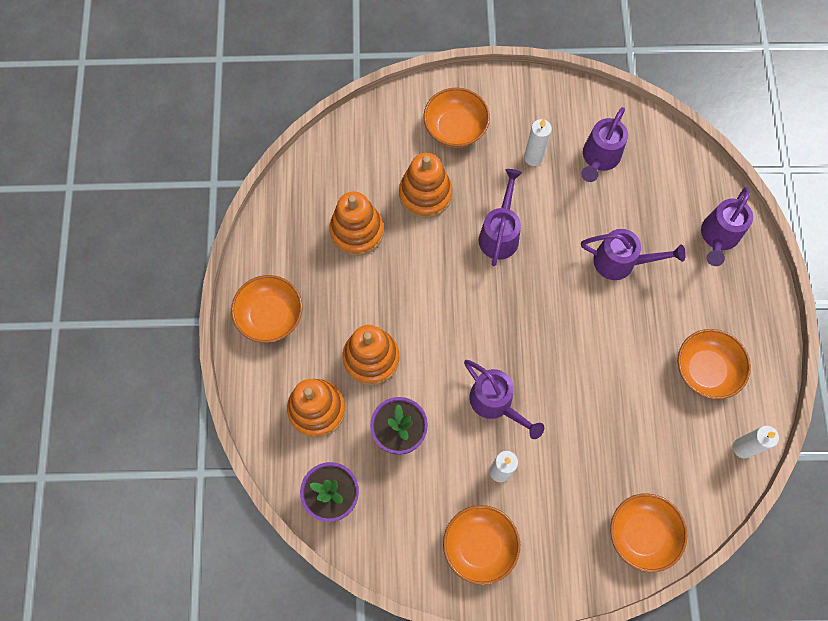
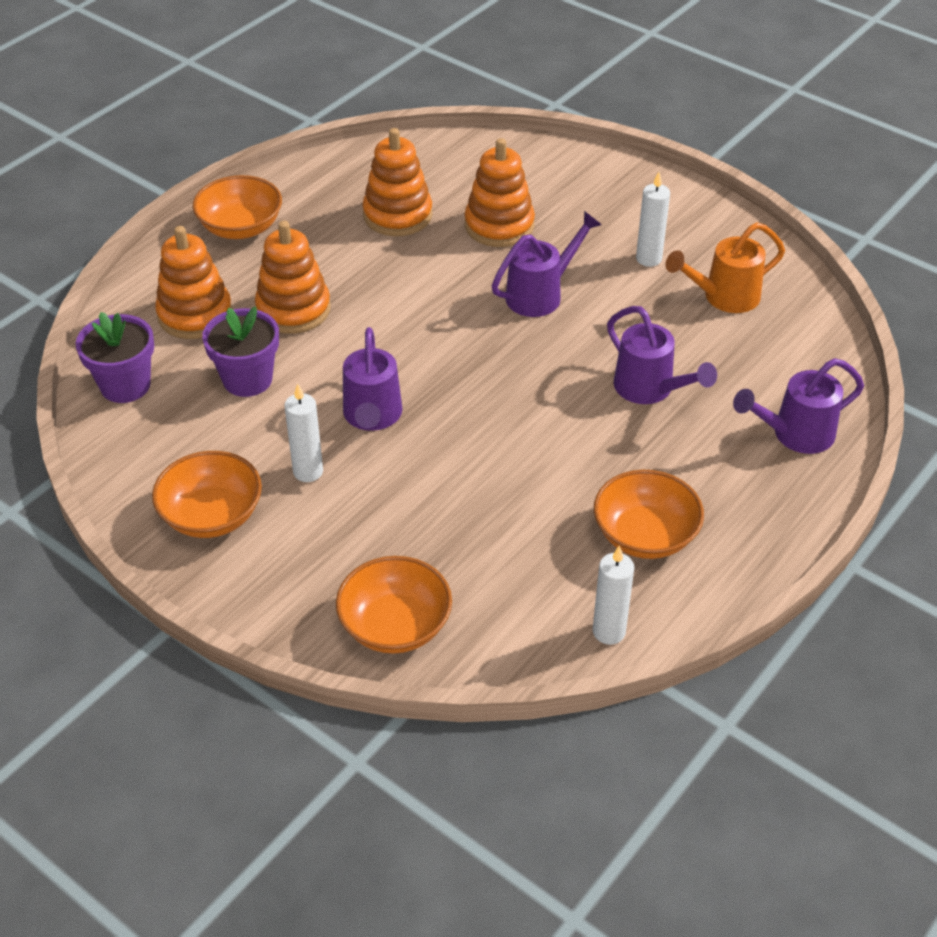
camera: 40 degrees right, 25 degrees down
orange bowl [423,87,490,148] -> none
purple watering can [581,107,628,182] -> orange watering can [666,222,785,313]

